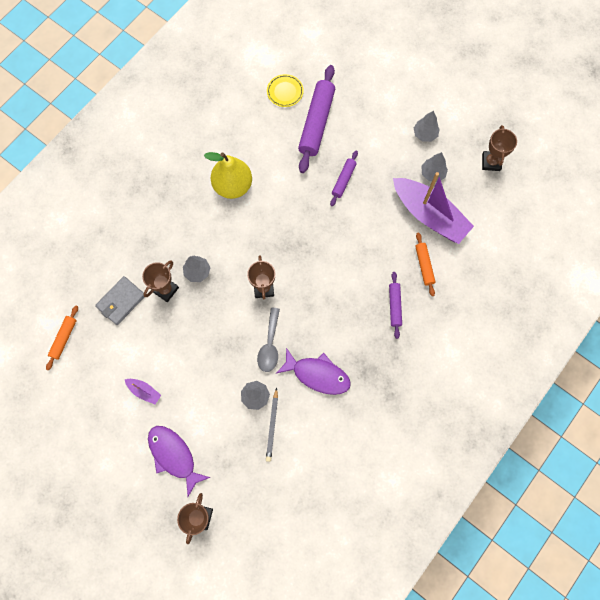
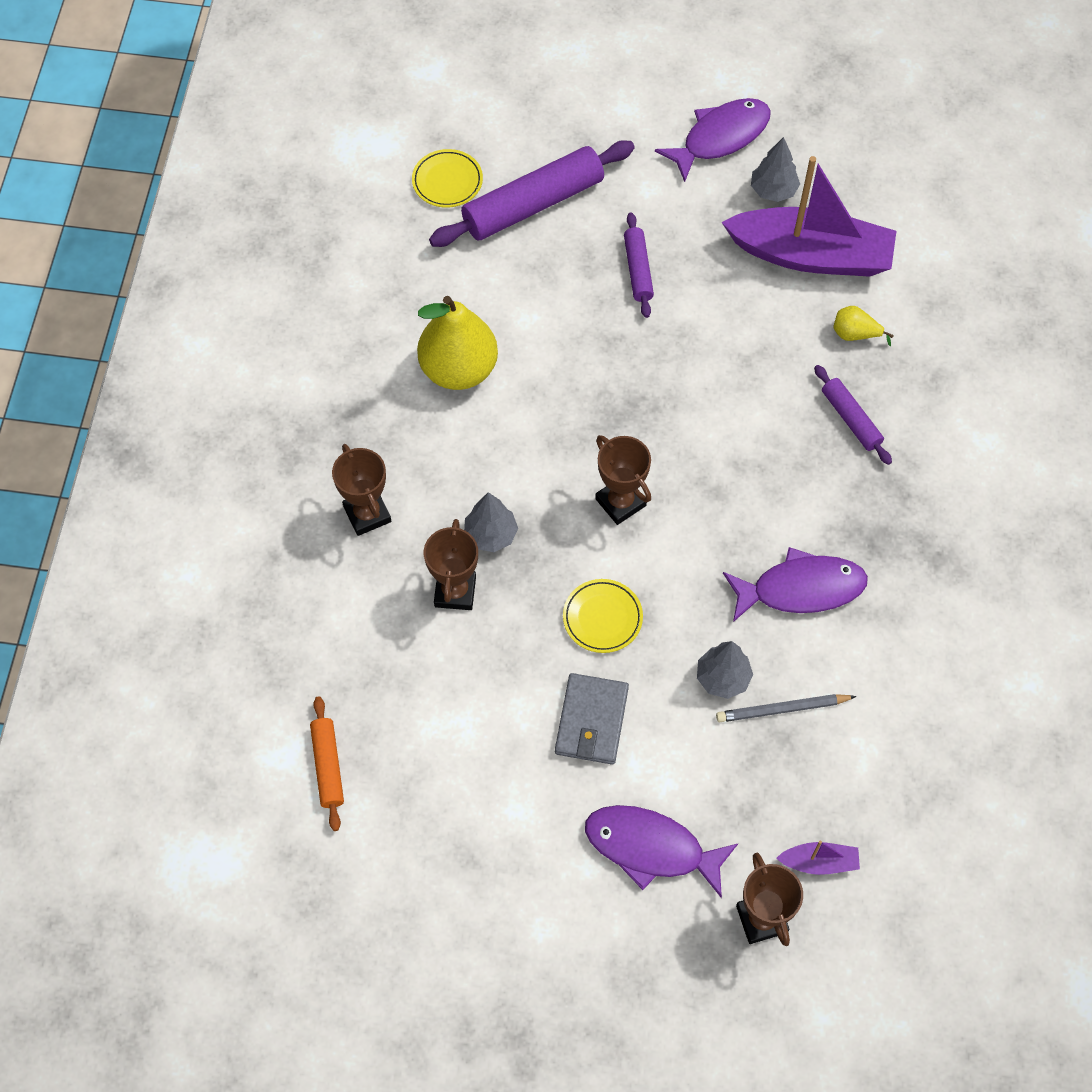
camera: 30 degrees left, 10 degrees down
grey wallet [95,276,144,325] -> grey wallet moved to [555,673,629,765]
purple boat [124,379,161,404] -> purple boat moved to [776,840,860,875]
grey spoon [257,308,280,372] -> none
grey pencil [266,388,278,462] -> grey pencil turned 105 degrees clockwise [716,694,856,722]
purple rolling pin [298,65,335,173] -> purple rolling pin turned 75 degrees clockwise [429,140,635,247]
grey tree [414,111,440,142] -> purple fish [655,98,771,182]
orange rolling pin [415,232,435,296] -> yellow pear [834,306,894,346]
brown trophy [482,125,517,171] -> brown trophy moved to [332,444,391,536]
none -> yellow plate [563,579,643,653]

